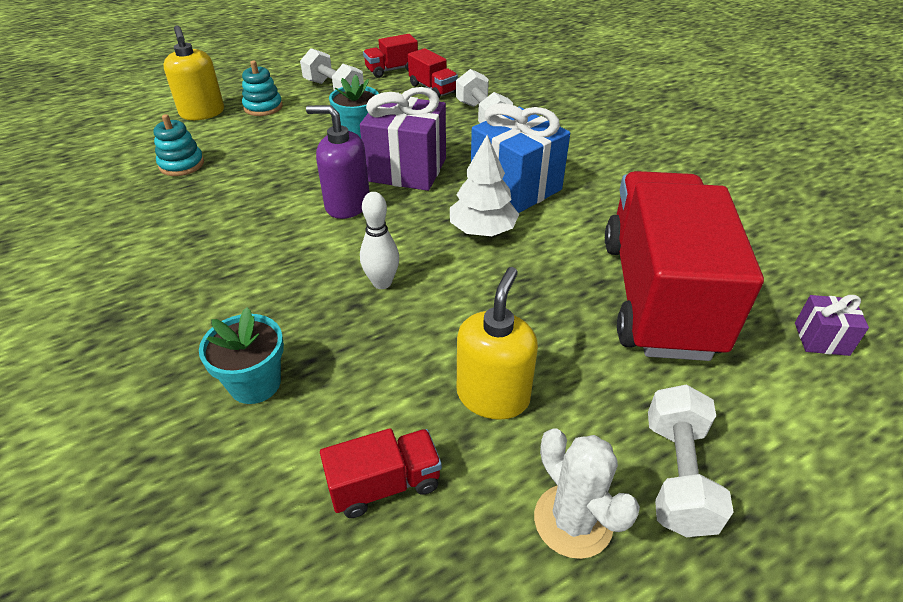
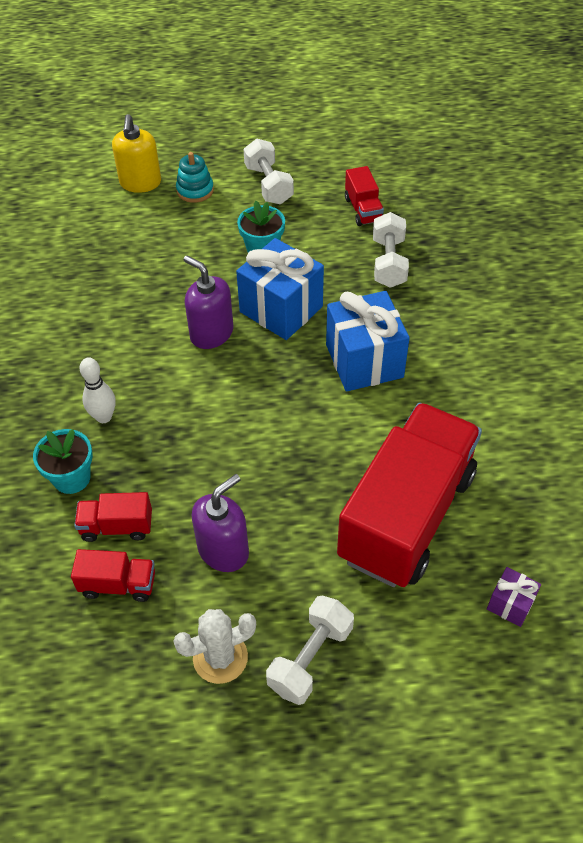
camera: 25 degrees right, 10 degrees up
turquoise stacking toy [153,114,204,176] -> none
purple gift [360,87,446,191] -> blue gift [236,238,324,340]
white bowling pin [360,192,399,289] -> white bowling pin moved to [80,357,115,423]
red truck [363,34,418,78] -> red truck moved to [74,492,152,542]
white tree [450,135,519,236] -> none
yellow soap dispenser [457,267,538,420] -> purple soap dispenser [192,474,249,572]
white cactus [534,428,640,559] -> white cactus turned 75 degrees clockwise [173,609,256,684]

